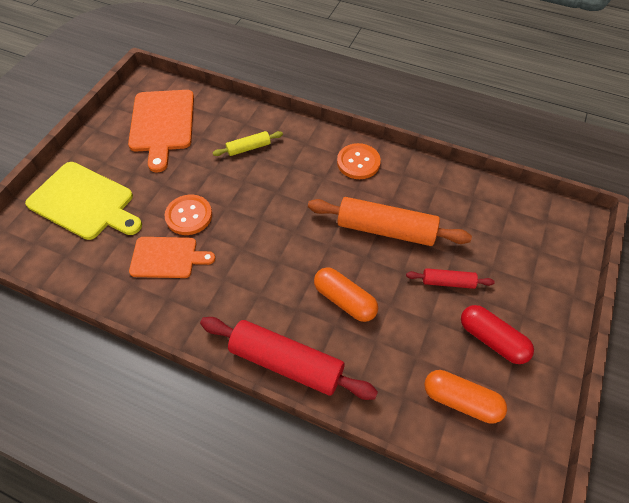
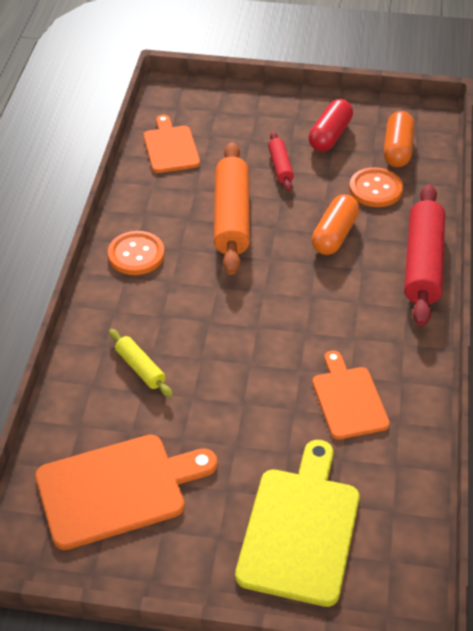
camera: 105 degrees left, 10 degrees down
orange button [164,195,212,235] -> orange button moved to [349,167,403,207]
none -> orange cutting board [144,115,200,173]

